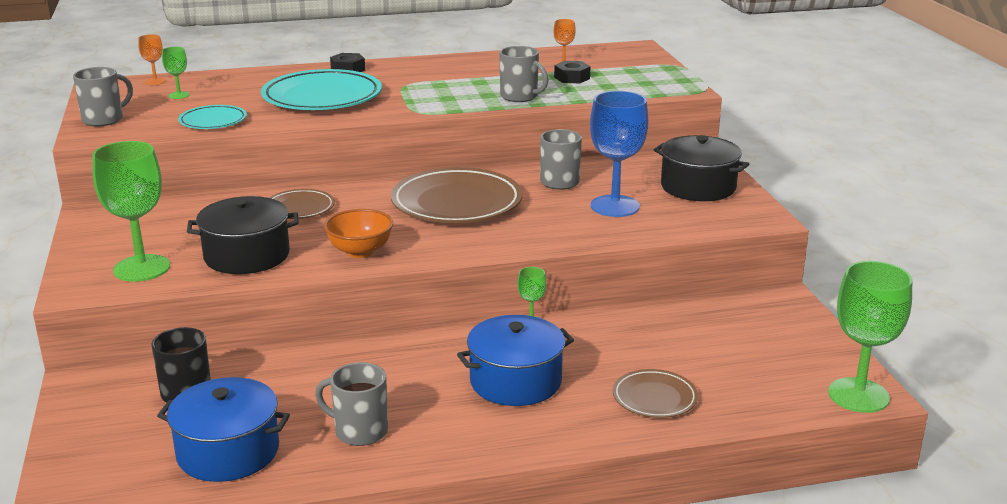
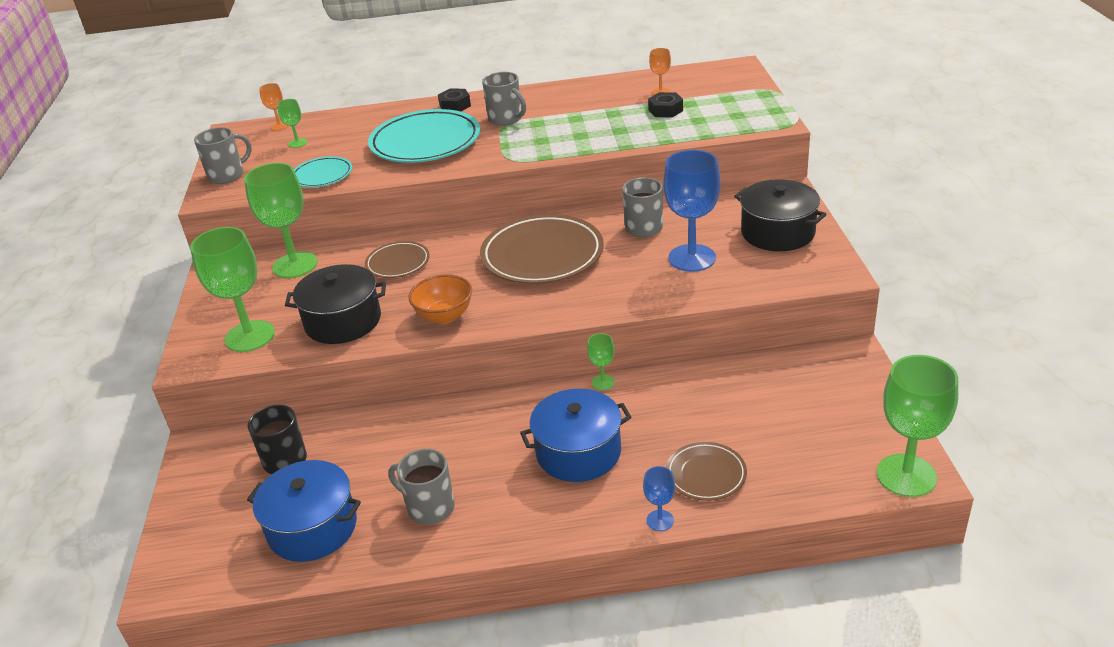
camera: 10 degrees right, 10 degrees up
grey mug [499,46,548,102] -> grey mug moved to [482,72,526,126]
none -> green goblet [244,163,318,278]
none -> blue goblet [643,466,675,531]

